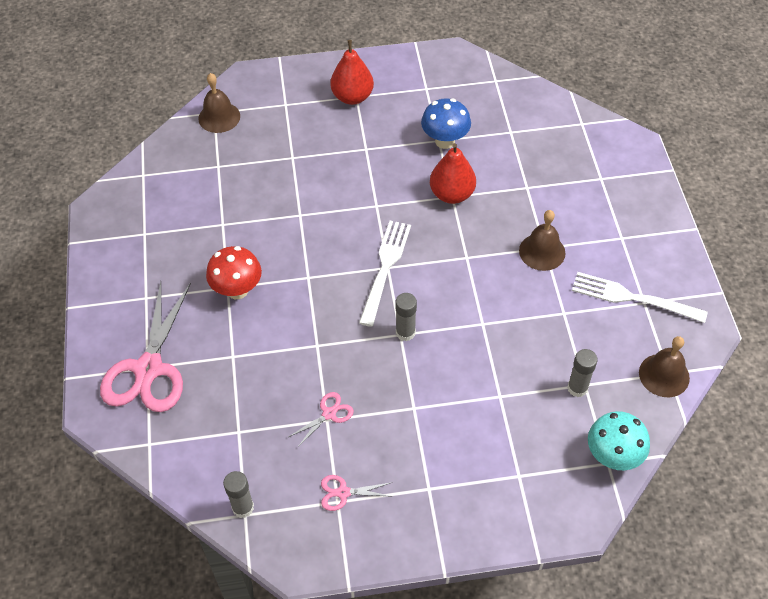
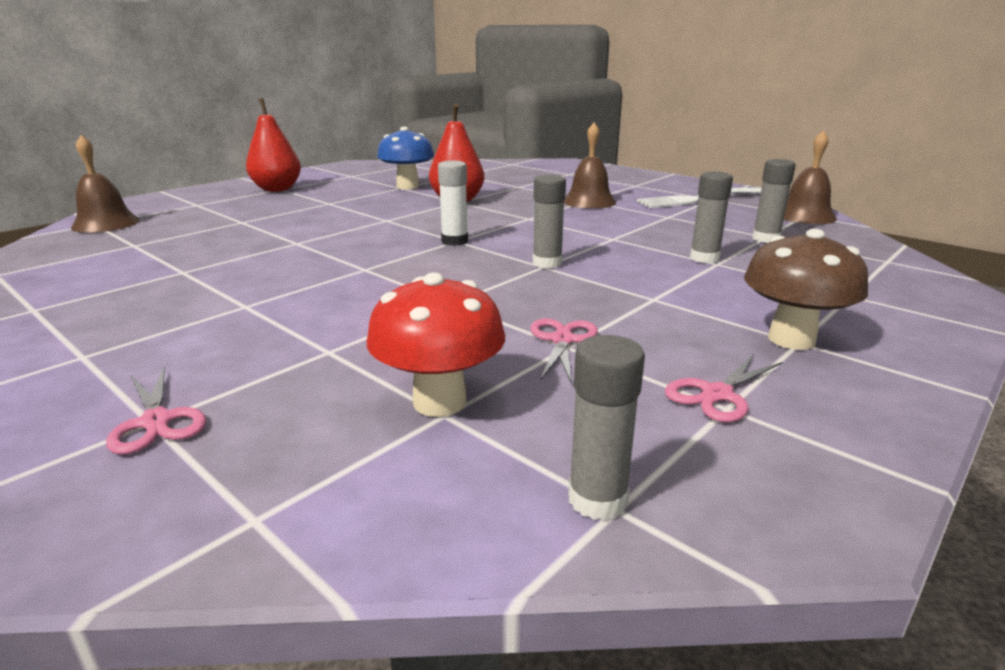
camera: 40 degrees left, 30 degrees down
pink scissors [100,282,191,412] -> pink scissors [106,367,206,454], size x0.44
red mushroom [206,246,262,299] -> red mushroom moved to [367,272,505,417]
white fork [359,221,411,327] -> white glue stick [438,161,468,246]
turquoise mushroom [588,411,650,470] -> none
none -> grey glue stick [690,172,733,263]
none -> brown mushroom [744,229,868,350]

